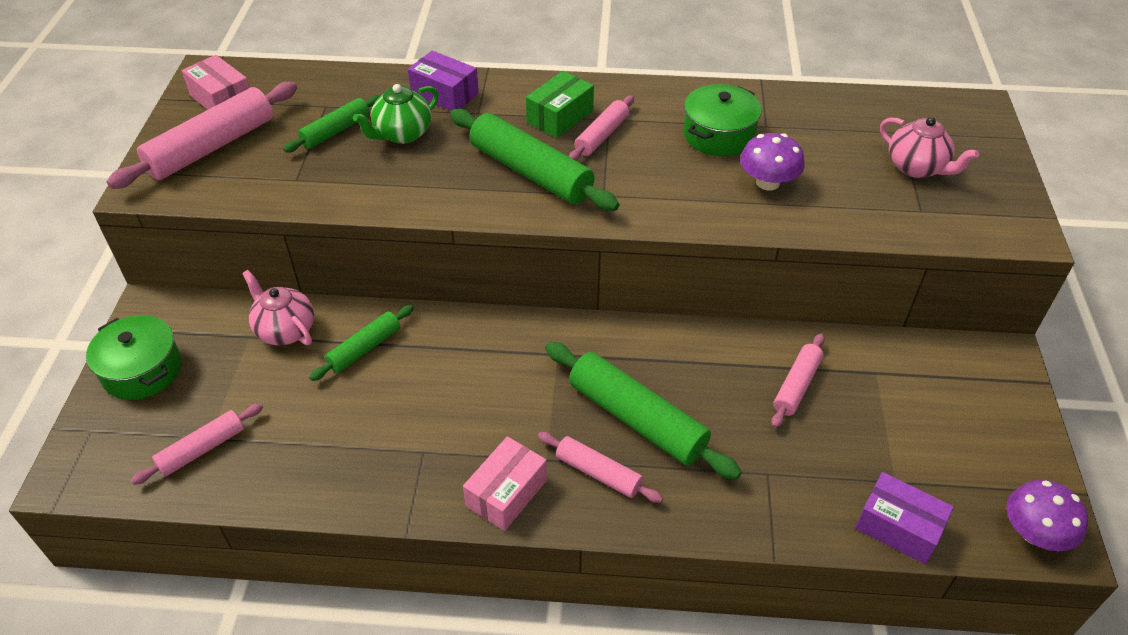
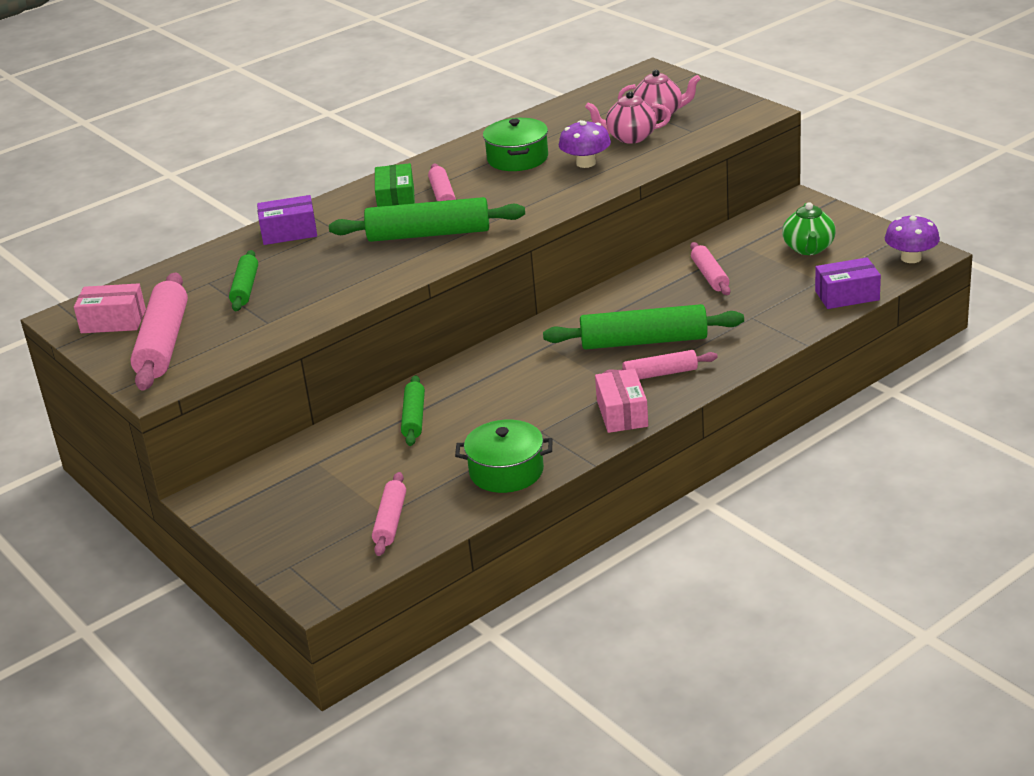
camera: 40 degrees left, 15 degrees down
green pot [86,315,181,400] -> green pot moved to [455,420,553,493]
pink teapot [242,270,314,345] -> pink teapot moved to [585,91,671,144]
green teapot [353,84,439,144] -> green teapot moved to [782,202,836,255]

